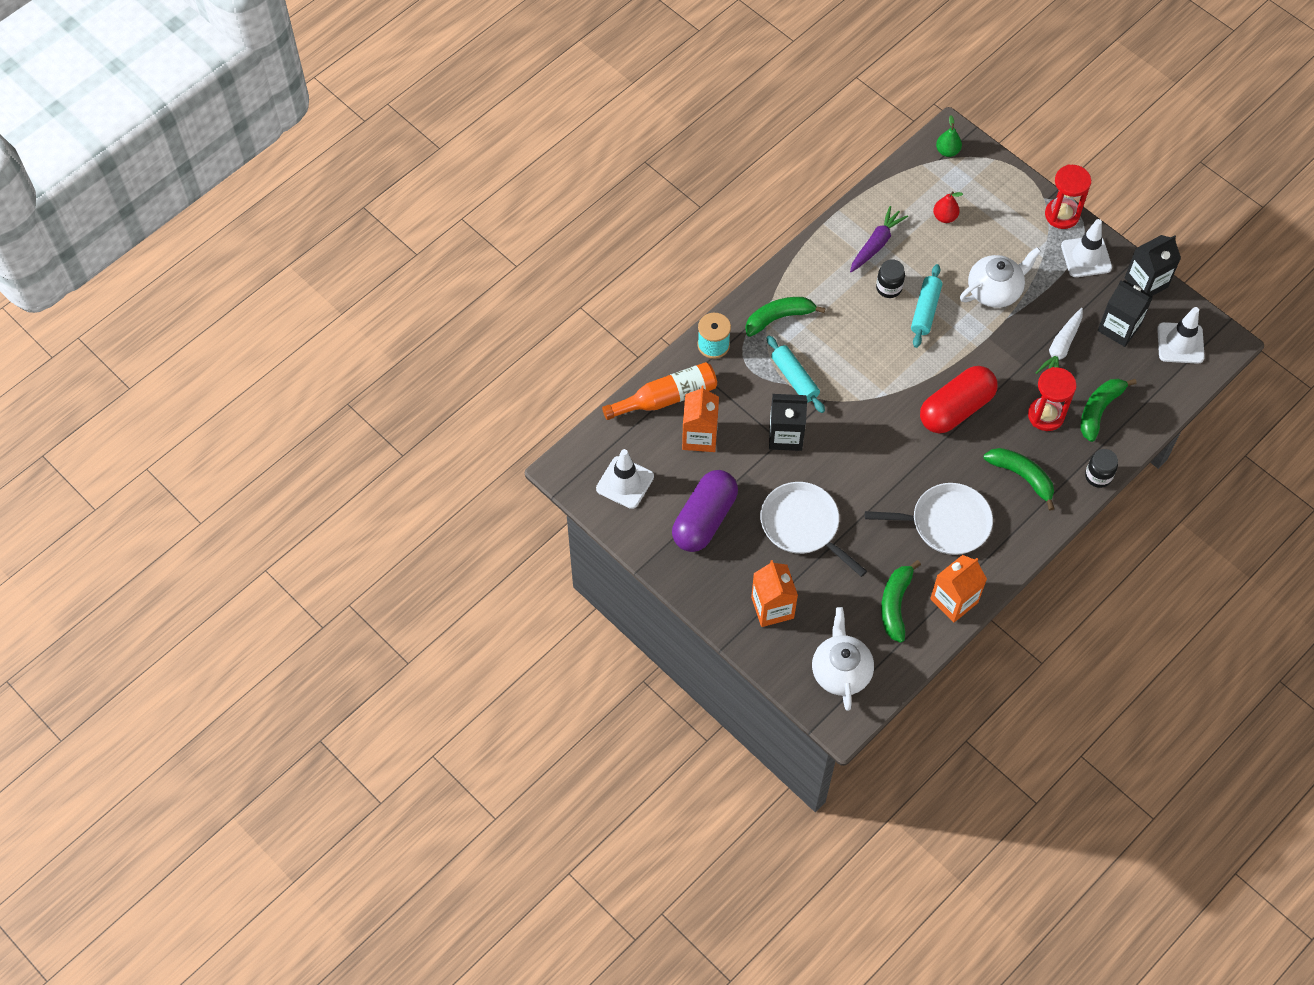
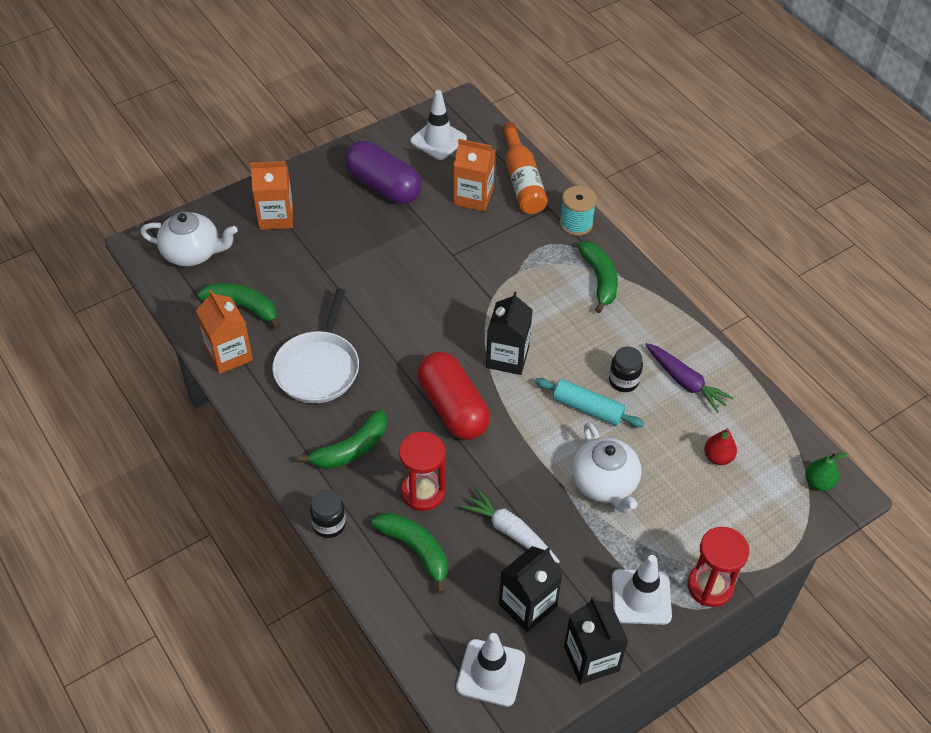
camera: 100 degrees right, 10 degrees down
white pan [760,482,867,577] -> none
turquoise rolling pin [766,335,825,413] -> none
black carton [769,394,807,451] -> black carton moved to [486,292,533,375]

